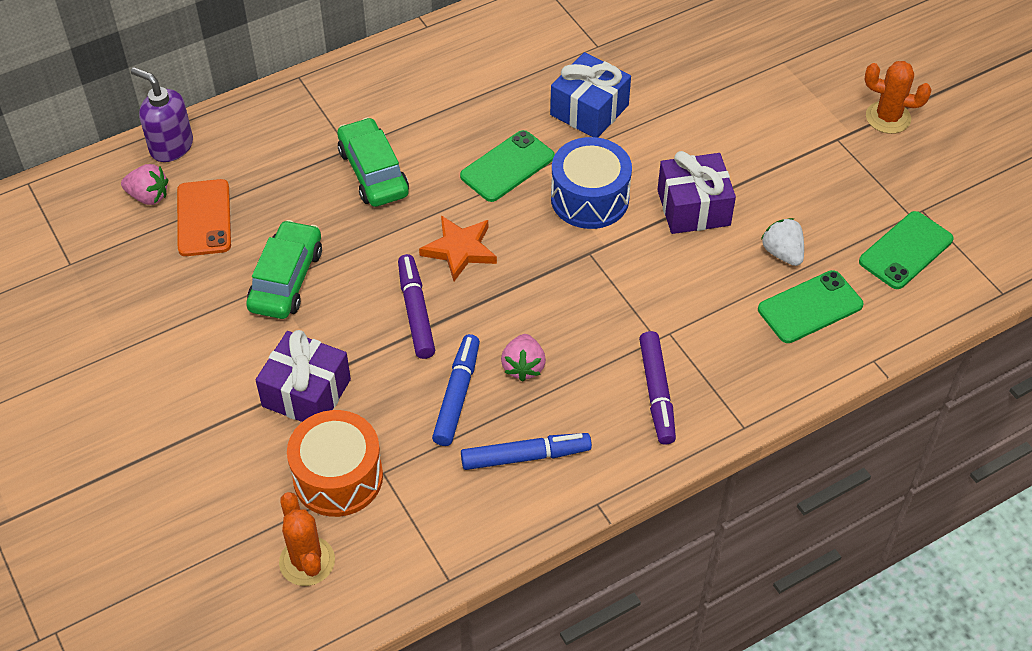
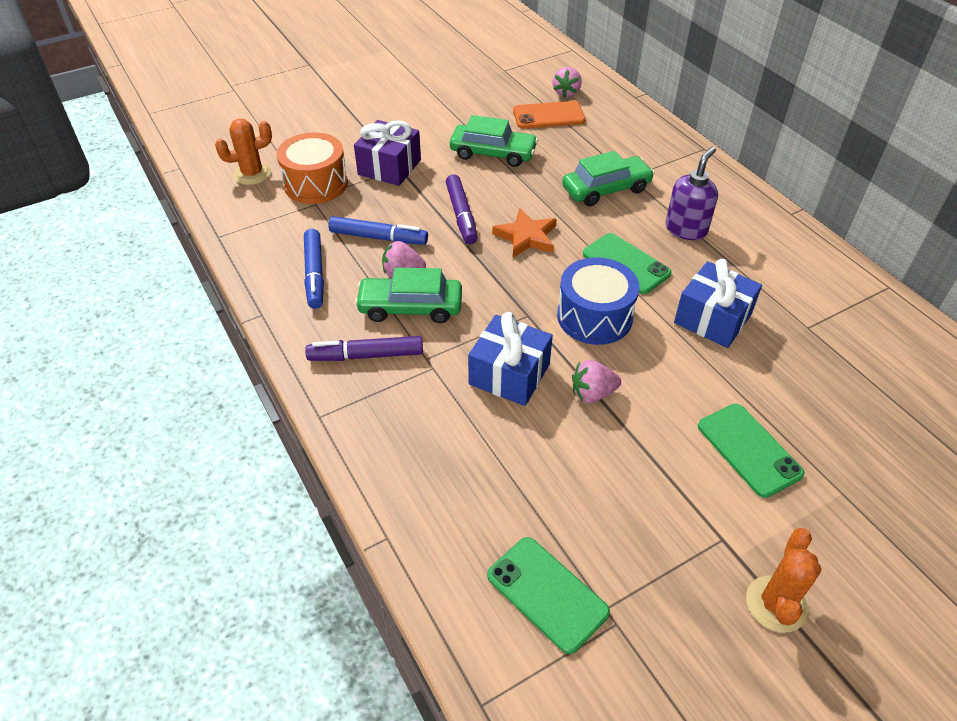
camera: 90 degrees right, 5 degrees down
purple soap dispenser [131,67,193,162] -> purple soap dispenser moved to [666,147,718,240]
purple marker [398,254,435,359] -> purple marker turned 90 degrees clockwise [446,174,478,244]
purple gift [657,151,736,234] -> pink strawberry [572,360,621,403]
green phone [758,270,863,343] -> green phone moved to [698,404,805,498]
white strawberry [761,218,804,266] -> none
none -> green car [355,268,462,323]
none -> blue gift [468,312,553,406]

